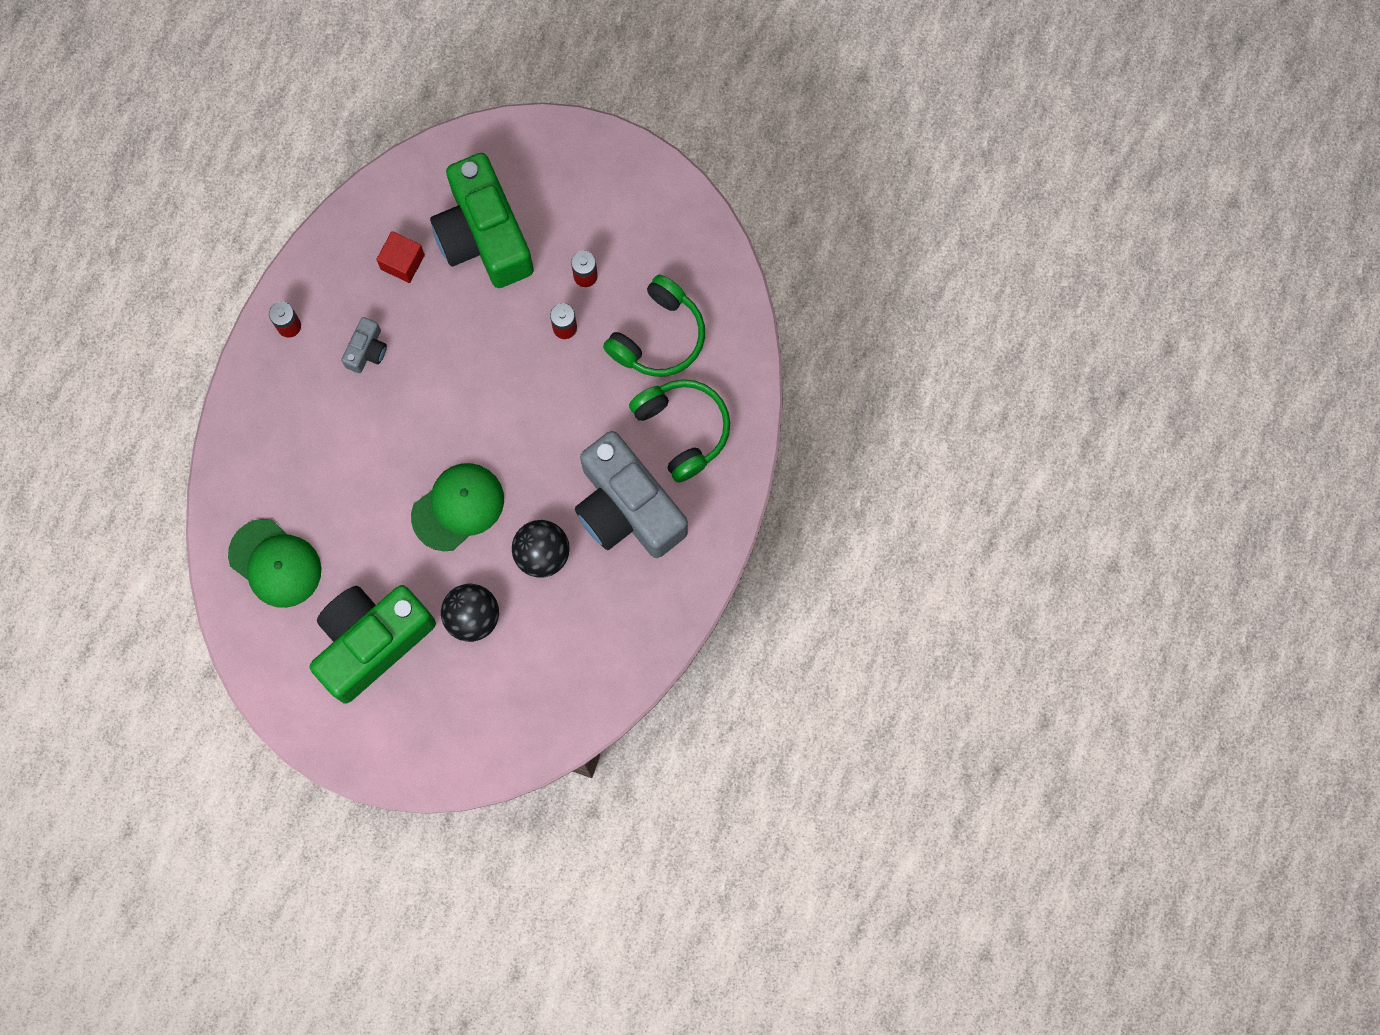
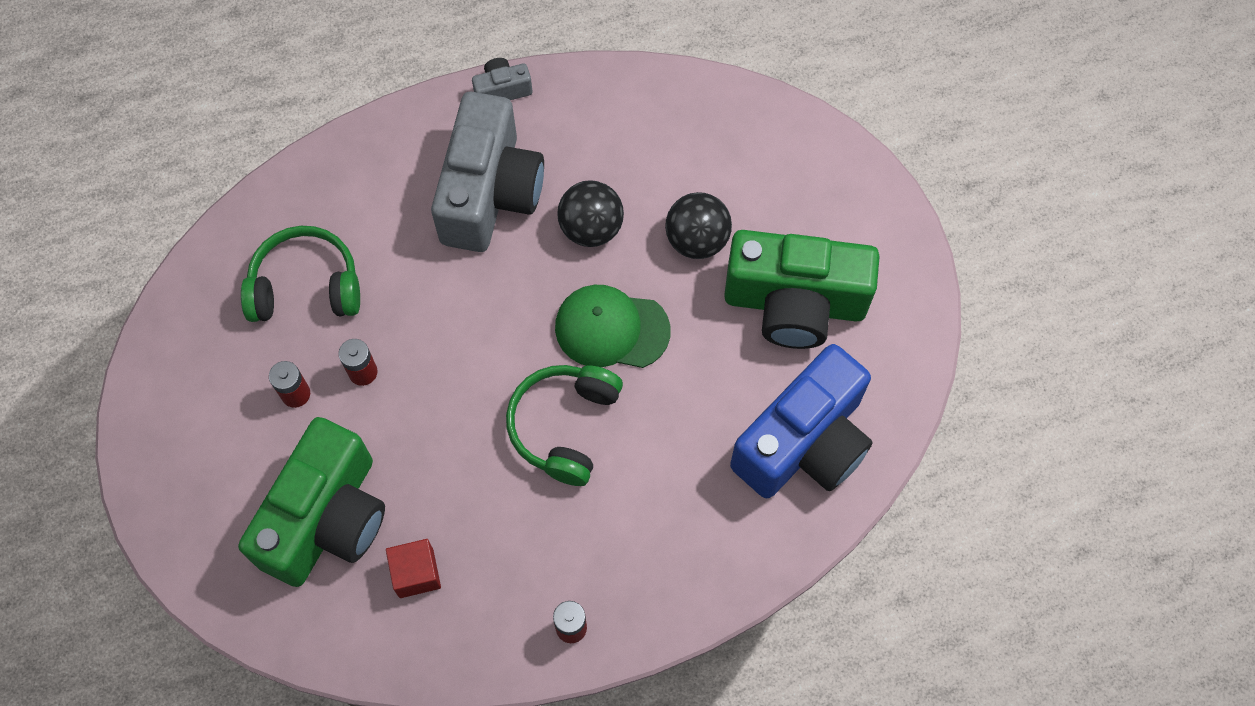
camera: 130 degrees left, 10 degrees down
green cap [228,519,321,608] -> blue camera [730,344,873,498]
grey camera [341,317,387,373] -> grey camera moved to [472,58,532,100]
green headphones [629,379,730,483] -> green headphones moved to [506,365,623,486]

